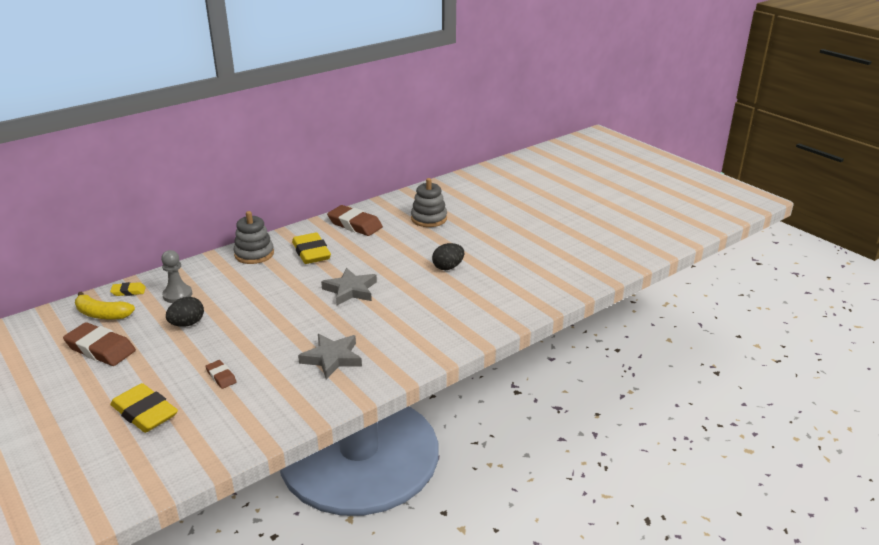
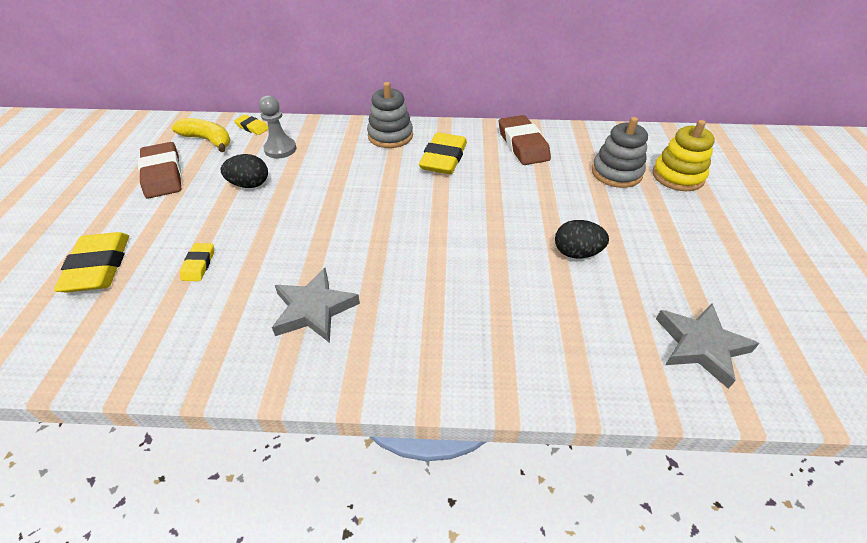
camera: 40 degrees right, 15 degrees up
yellow banana [75,291,135,320] -> yellow banana turned 150 degrees clockwise [172,118,231,152]
brown eraser [205,360,237,389] -> yellow eraser [180,243,214,281]
grey star [321,268,377,305] -> grey star moved to [656,304,760,389]
none -> yellow stacking toy [652,120,715,191]

